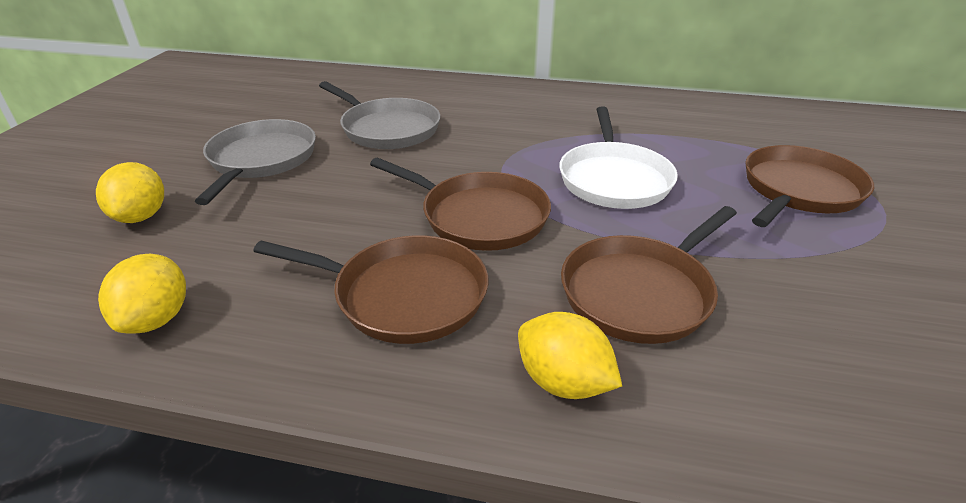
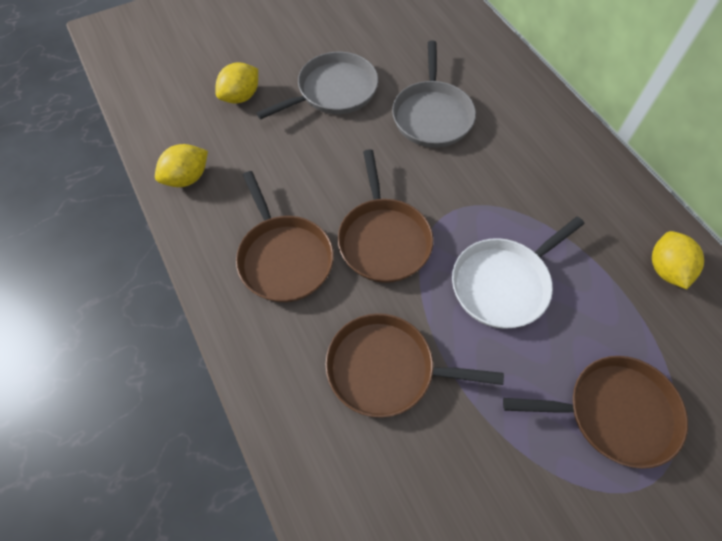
camera: 50 degrees right, 25 degrees up
yellow lemon [518,312,622,399] -> yellow lemon moved to [652,231,704,289]

